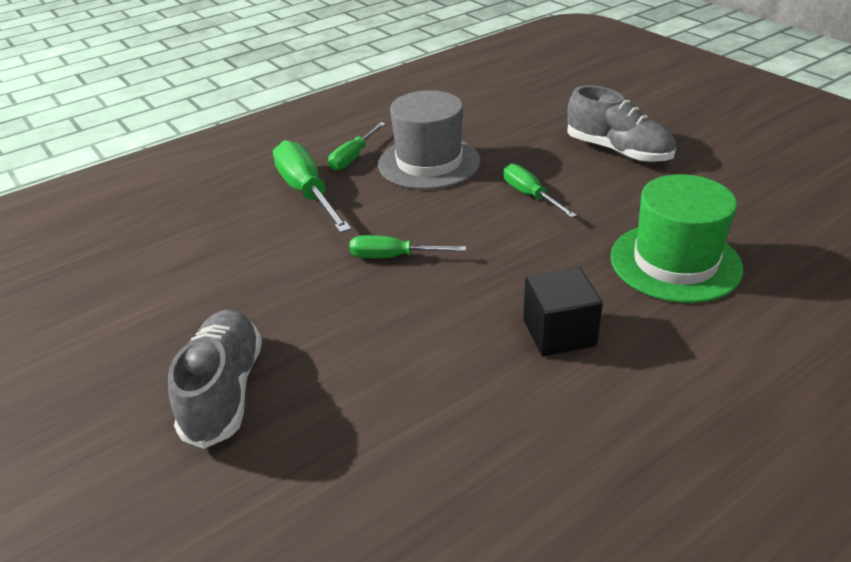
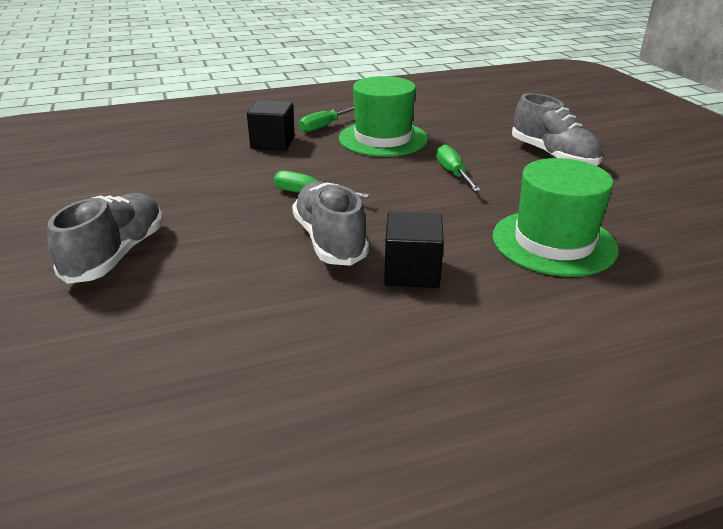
camera: 15 degrees right, 5 degrees down
green screwdriver [273,140,351,233] -> black cube [247,100,295,150]
grey hat [378,90,481,190] -> green hat [339,76,428,157]
none -> grey shoe [292,181,369,266]

